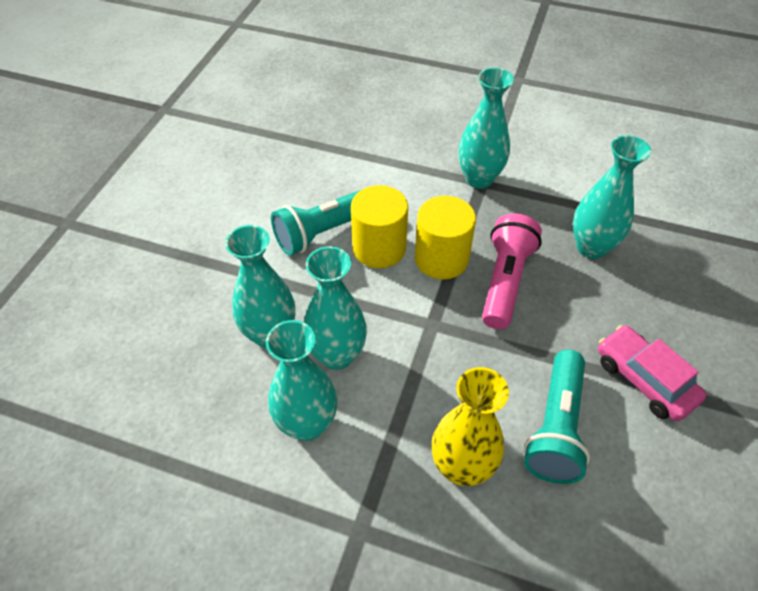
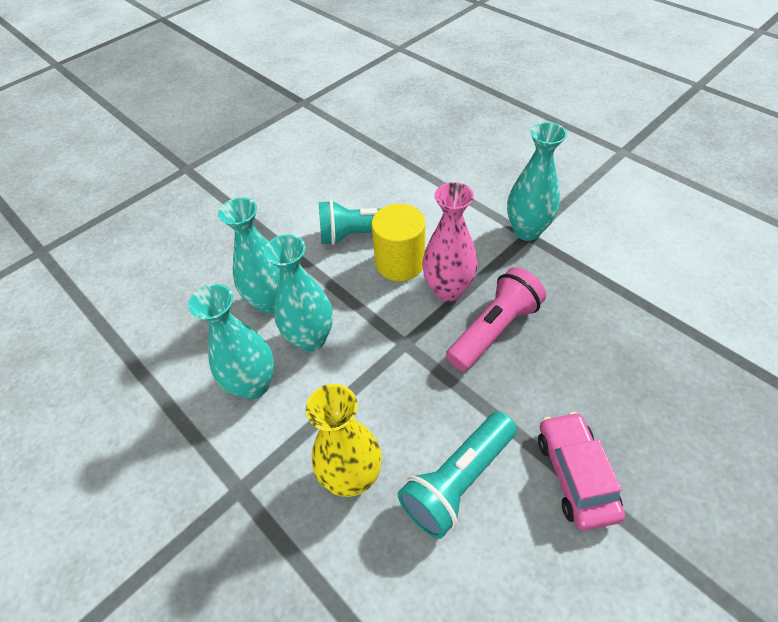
camera: 30 degrees right, 0 degrees up
yellow cylinder [415,196,476,280] -> pink vase [422,182,478,302]
turquoise vase [573,135,651,259] -> none

